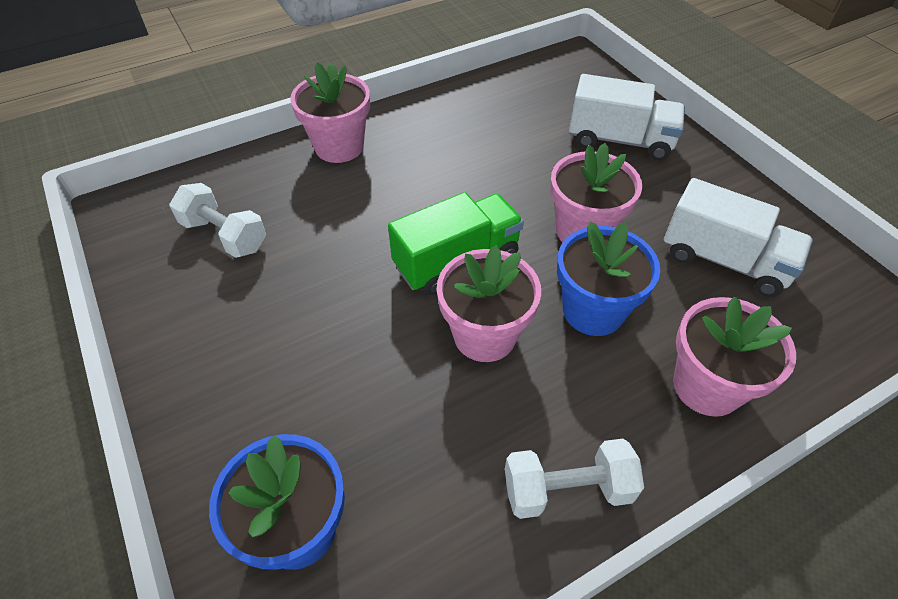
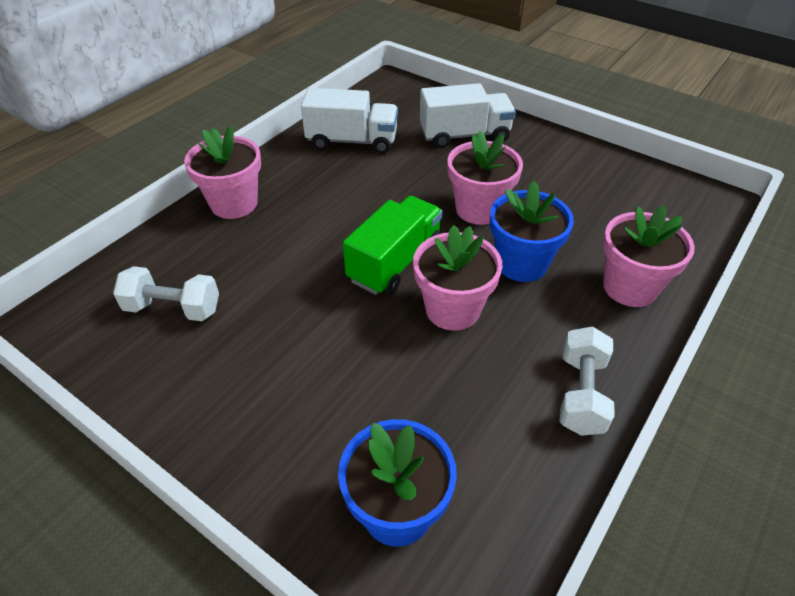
camera: 25 degrees left, 5 degrees down
white dumbbell [505,439,644,519] -> white dumbbell turned 45 degrees counterclockwise [559,326,614,436]
white truck [664,178,813,297] -> white truck moved to [301,88,398,154]

